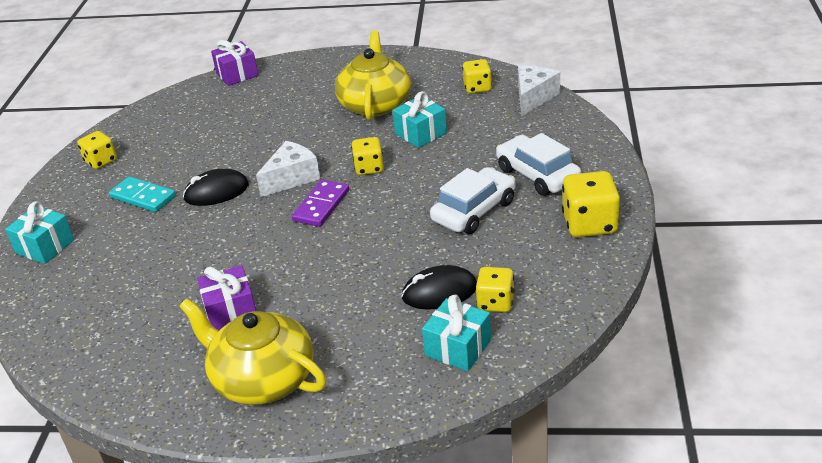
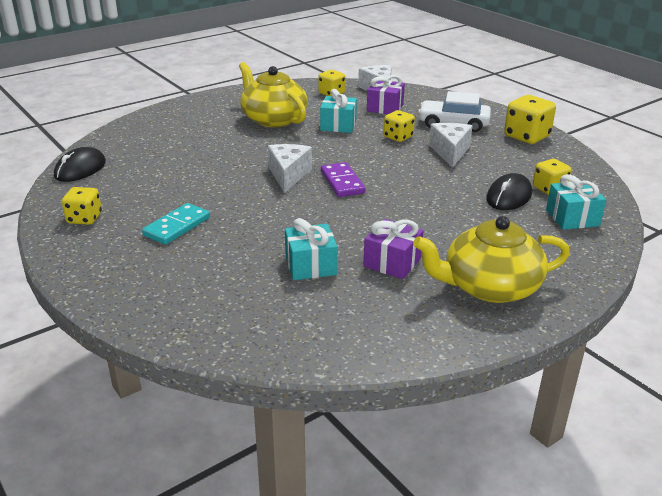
camera: 45 degrees left, 5 degrees down
turquoise gift [5,201,74,264] -> turquoise gift moved to [285,218,338,280]
turquoise domino [109,177,176,212] -> turquoise domino turned 45 degrees counterclockwise [142,203,210,245]
black mouse [183,169,249,206] -> black mouse moved to [54,147,106,182]
purple gift [211,40,258,86] -> purple gift moved to [367,75,405,114]
yellow dice [351,137,384,175] -> yellow dice moved to [383,110,415,142]
white car [430,167,516,234] -> white cheese [429,123,472,168]

